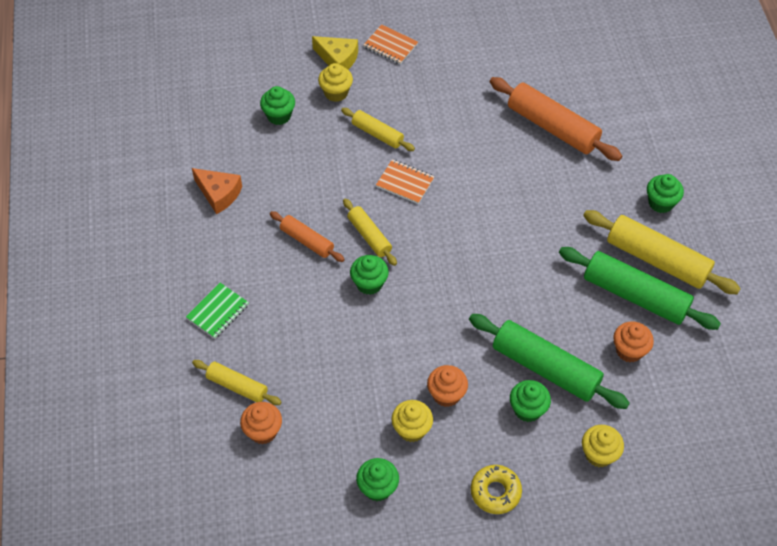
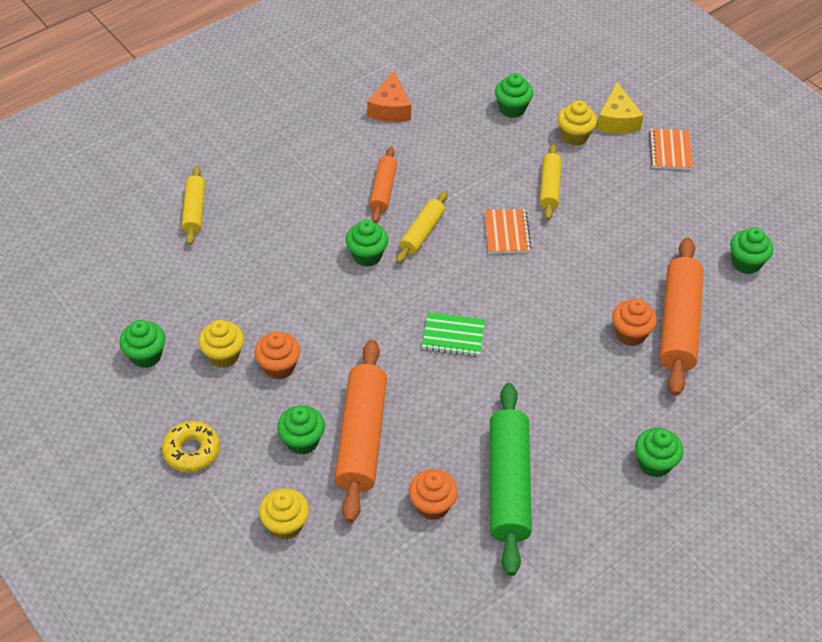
camera: 60 degrees right, 5 degrees down
green notebook [186,283,249,339] -> green notebook moved to [422,312,485,357]
orange cupcake [240,402,282,444] -> orange cupcake moved to [612,298,657,346]
green rolling pin [469,314,630,409] -> orange rolling pin [335,340,387,523]
yellow rolling pin [583,210,741,294] -> none
none -> green cupcake [730,227,773,274]

